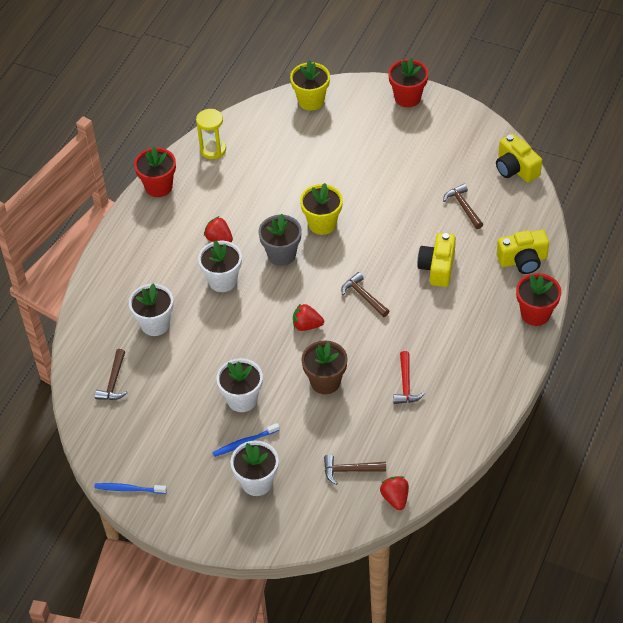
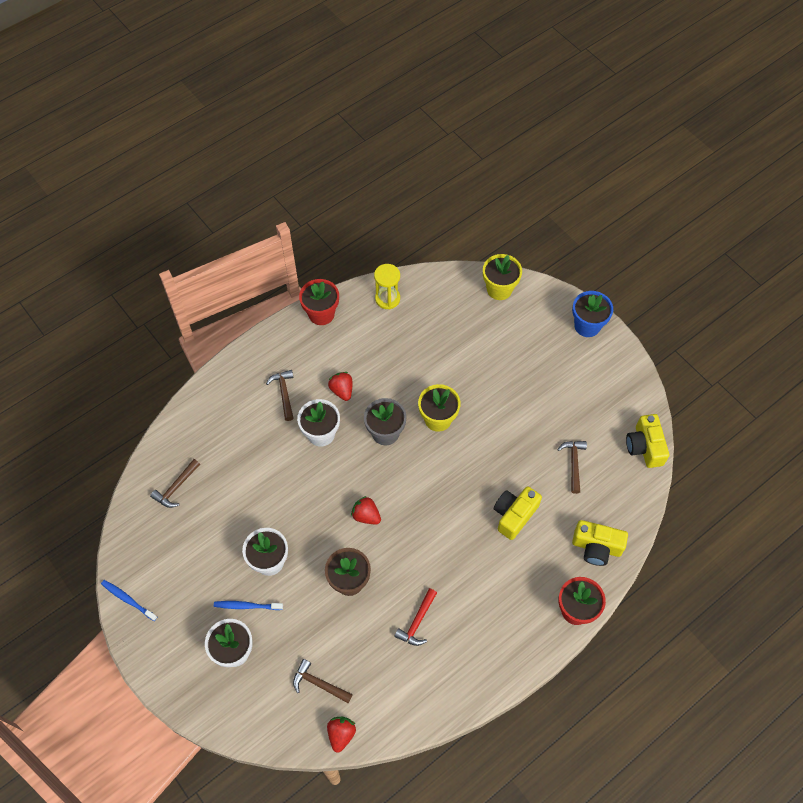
camera: 25 degrees right, 10 degrees up
white flower pot [129,283,173,336] -> none
brown hammer [341,272,389,317] -> brown hammer moved to [266,370,294,421]
red flower pot [388,58,428,107] -> blue flower pot [572,291,613,337]

